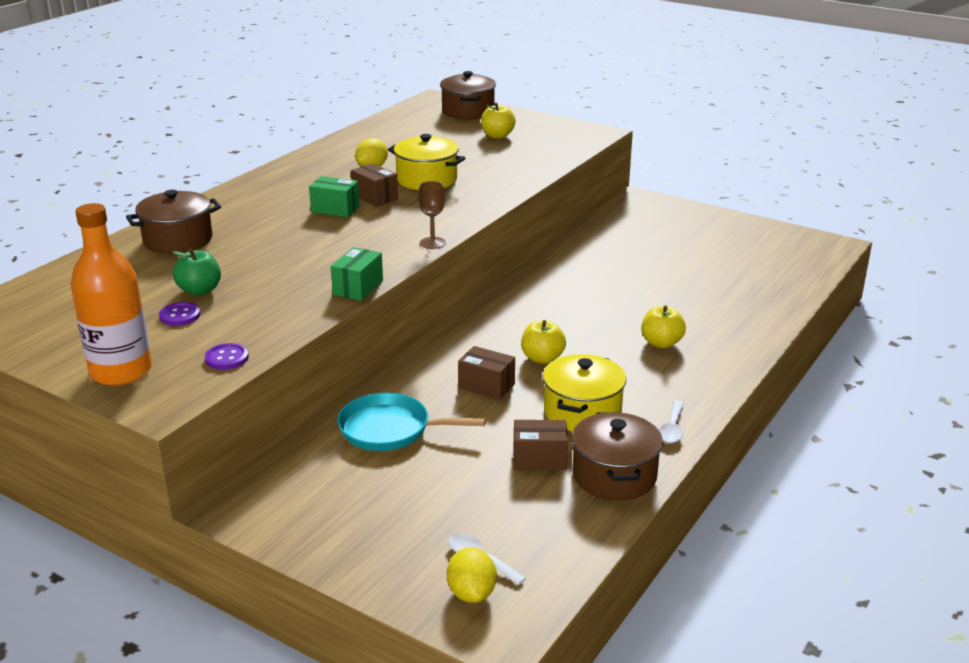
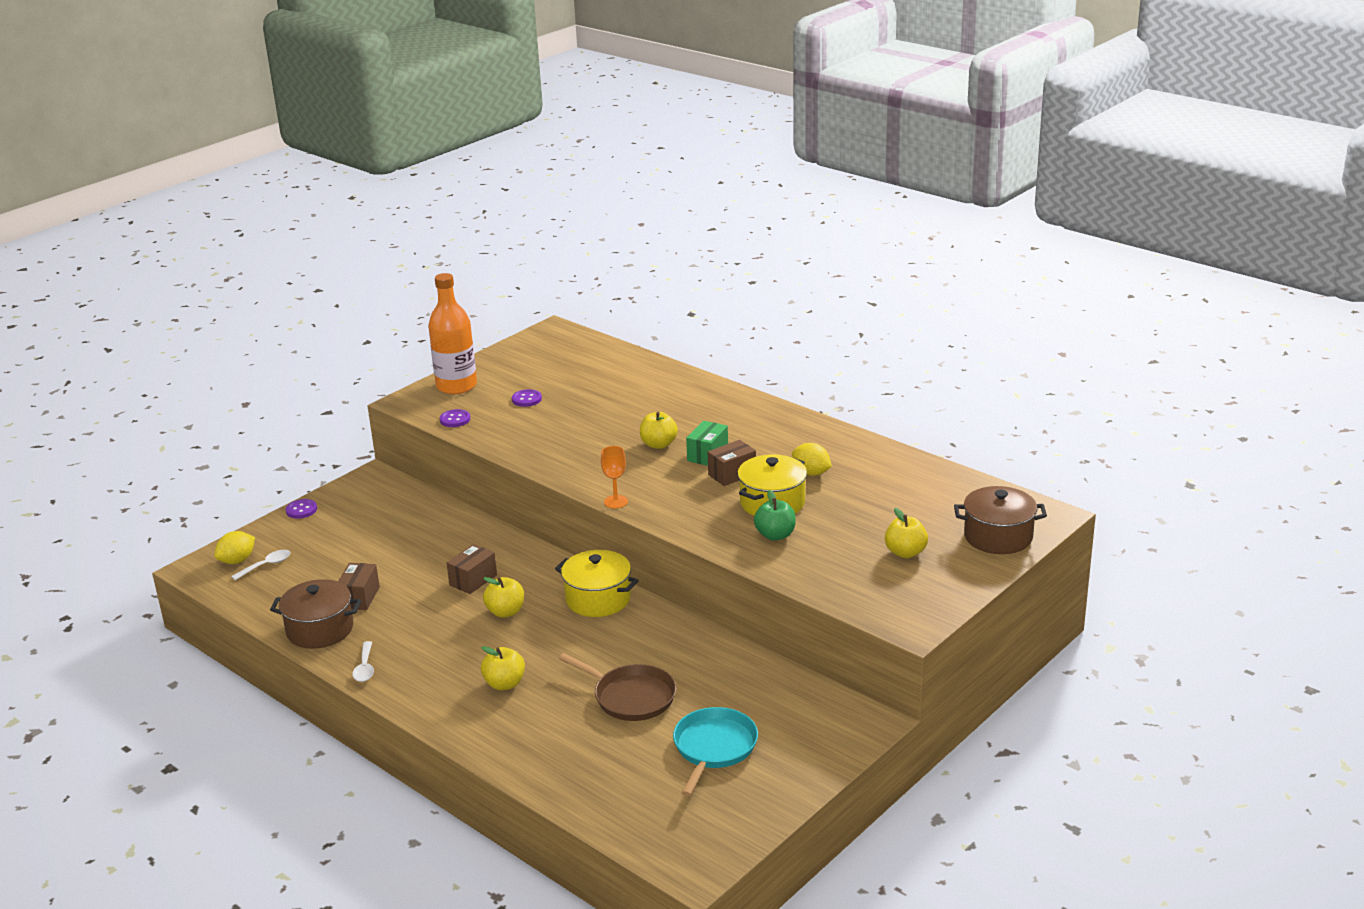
camera: 100 degrees right, 0 degrees up
brown pot [126,190,221,254] -> none
green apple [172,249,221,296] -> green apple moved to [754,490,796,541]
green box [331,247,383,301] -> none
turquoise pan [337,392,486,451] -> turquoise pan moved to [673,707,758,796]
brown goblet [418,181,446,249] -> orange goblet [601,446,628,508]
yellow lemon [447,547,497,603] -> yellow lemon turned 45 degrees counterclockwise [214,531,255,564]
yellow pot [543,354,626,432] -> yellow pot moved to [555,550,639,617]
white spoon [659,401,684,443] -> white spoon turned 120 degrees counterclockwise [353,641,374,682]
none -> purple button [286,499,317,519]
none -> brown pan [559,653,676,721]
none -> yellow apple [640,412,678,449]

